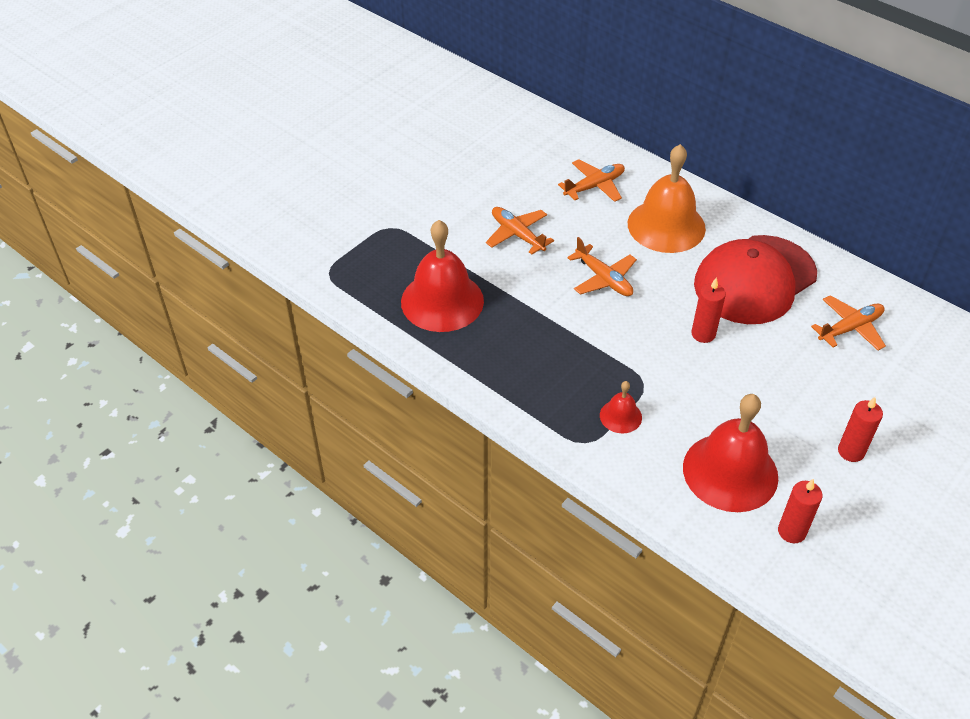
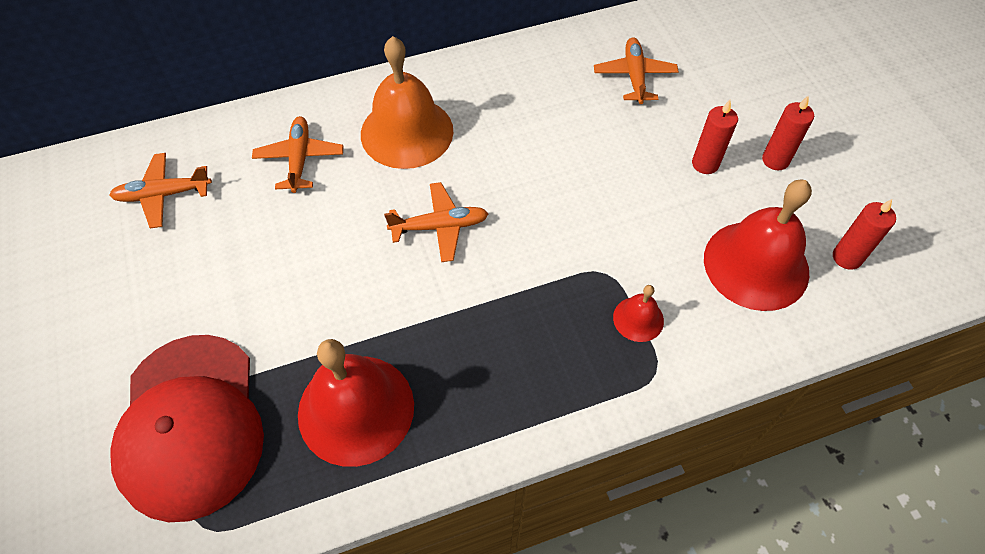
camera: 60 degrees left, 10 degrees up
orange plane [486,207,554,255] -> orange plane moved to [109,153,212,229]
red candle [691,277,726,343] -> red candle moved to [692,100,738,174]
red cap [694,235,817,324] -> red cap moved to [110,335,264,522]

